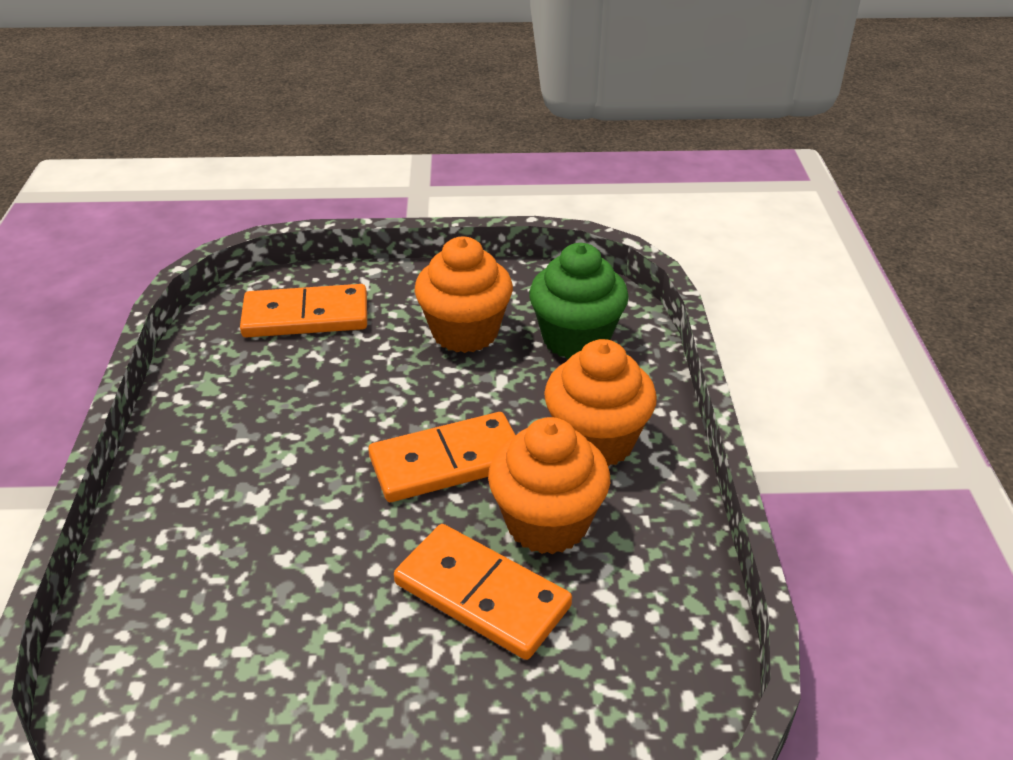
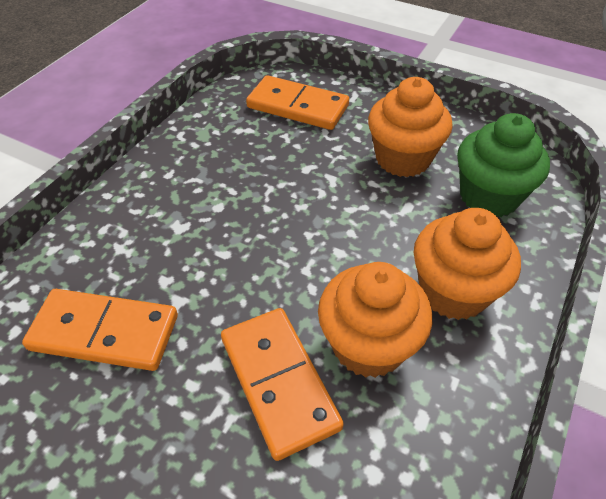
camera: 30 degrees right, 10 degrees up
orange domino [368,412,515,502] -> orange domino moved to [22,289,178,371]

